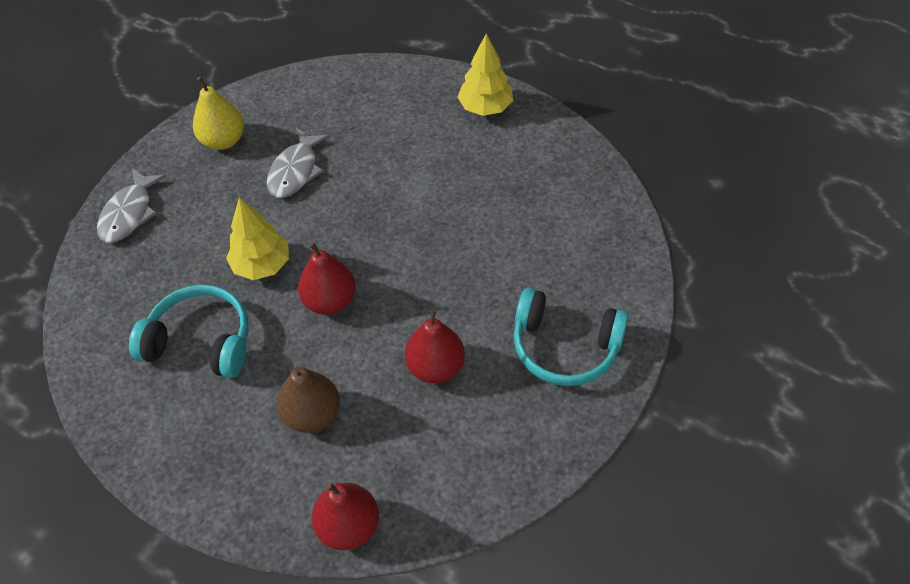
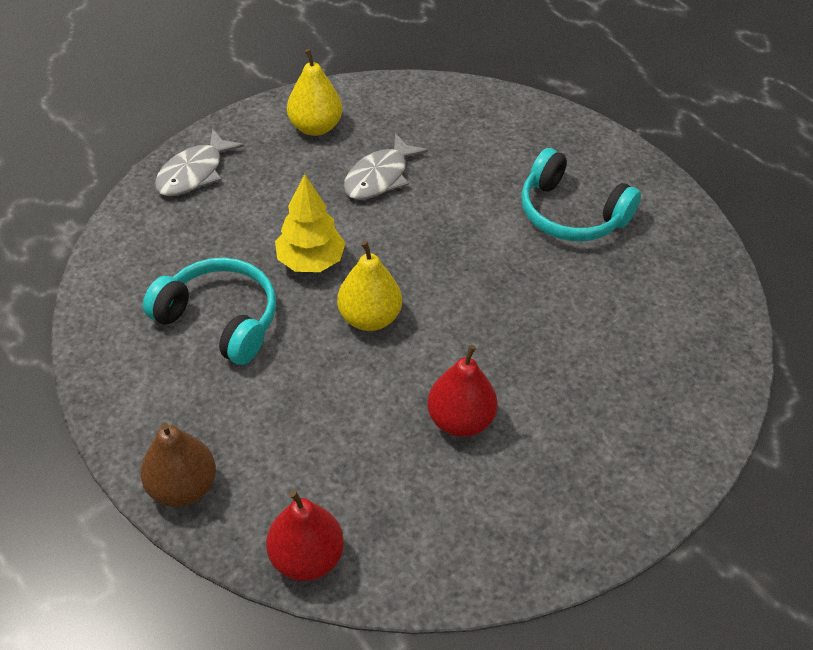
camera: 15 degrees right, 5 degrees down
brown pear [277,366,340,433] -> brown pear moved to [140,422,216,507]
red pear [298,242,356,315] -> yellow pear [337,241,402,331]
yellow tree [457,34,513,116] -> none
turquoise headphones [514,288,629,386] -> turquoise headphones moved to [521,148,641,241]

